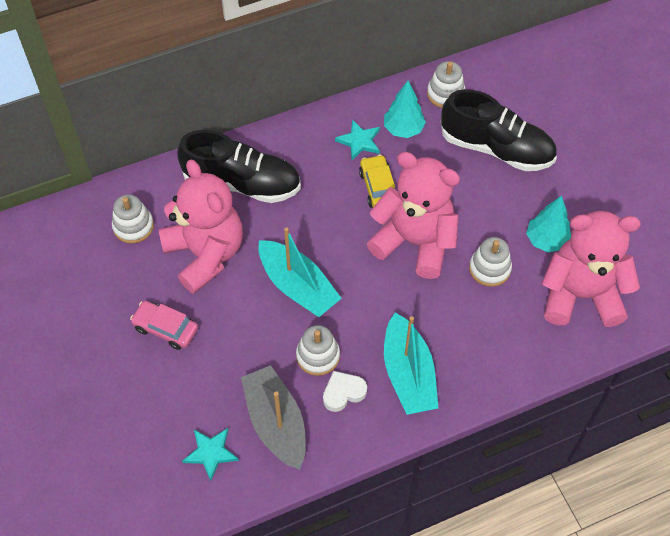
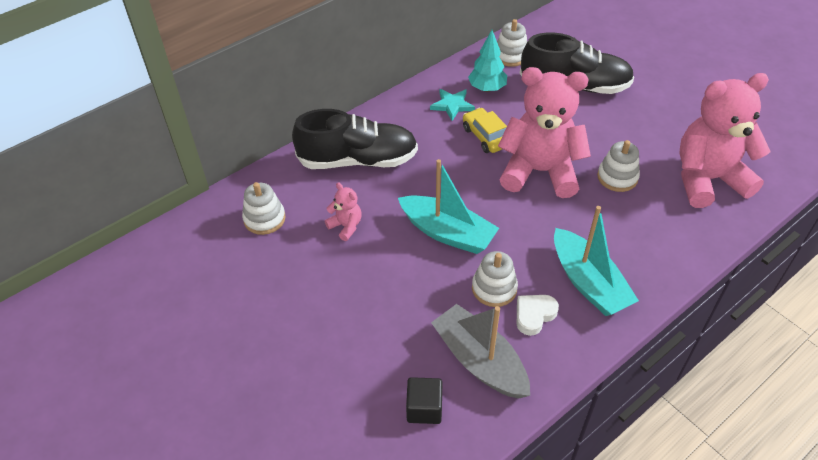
camera: 15 degrees left, 10 degrees down
pink car [130,301,198,350] -> none
pink teddy bear [158,159,243,294] -> pink teddy bear [325,183,361,241], size x0.42
turquoise star [182,428,239,481] -> black cube [406,377,443,424]
turquoise tree [526,196,571,252] -> none

